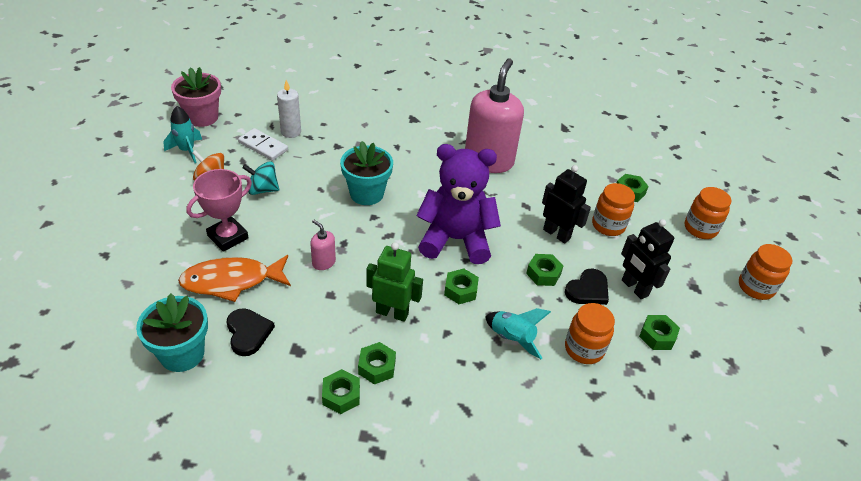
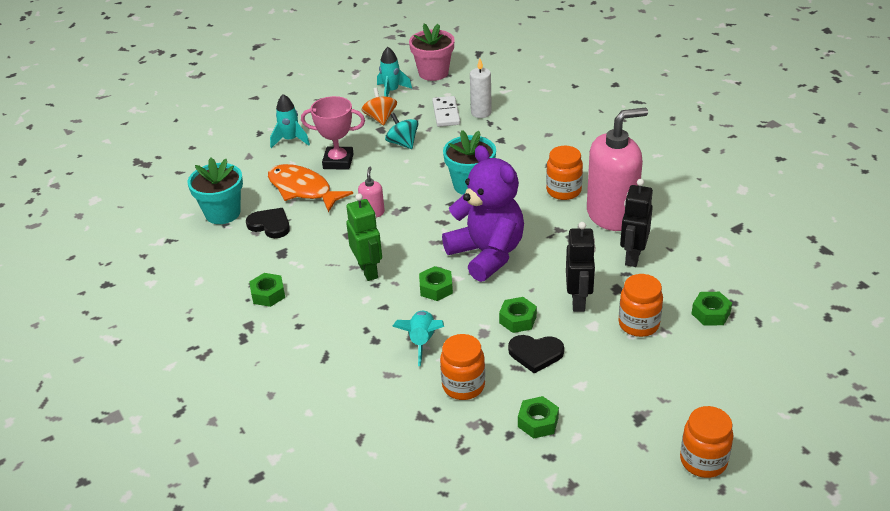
camera: 55 degrees right, 5 degrees down
black heart [227,308,275,356] -> black heart turned 90 degrees counterclockwise [246,208,290,238]
green nut [358,342,396,384] -> none
black robot [621,219,674,299] -> black robot moved to [620,179,653,267]
orange jar [685,187,731,239] -> orange jar moved to [546,146,583,200]
none -> turquoise rocket [270,94,310,148]

